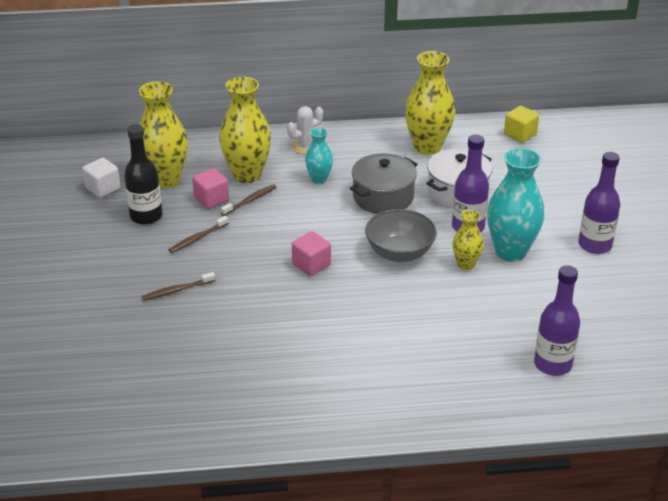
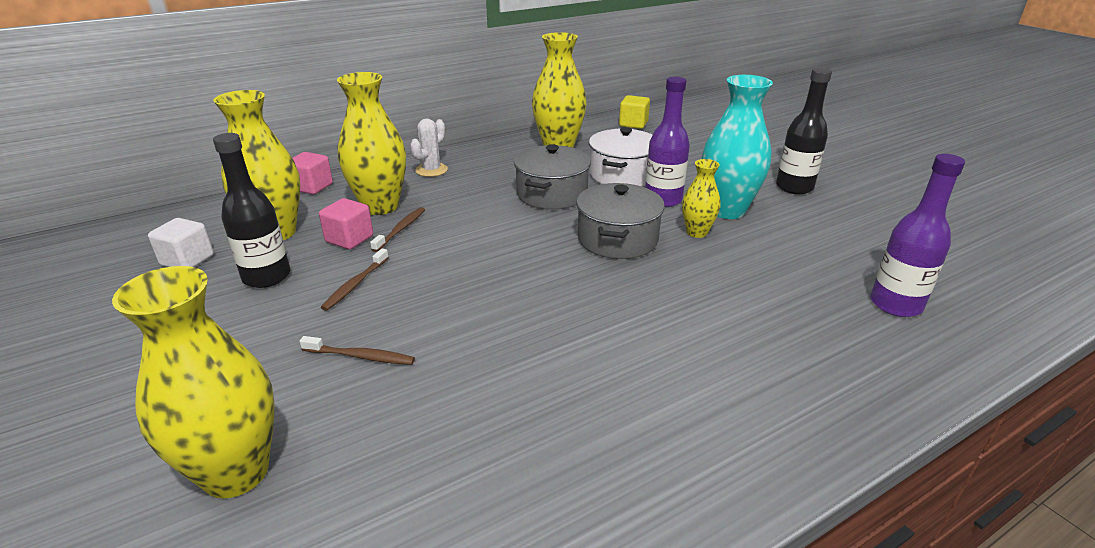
camera: 25 degrees left, 5 degrees down
brown toothbrush [142,272,216,301] -> brown toothbrush turned 120 degrees counterclockwise [299,336,415,365]
pink cube [292,231,331,276] -> pink cube moved to [293,152,333,195]
turquoise vase [305,128,333,184] -> none
grey bowl [365,209,437,262] -> grey pot [576,183,665,259]
purple bottle [578,152,620,254] -> black bottle [776,68,832,194]
none -> yellow vase [112,266,275,498]

